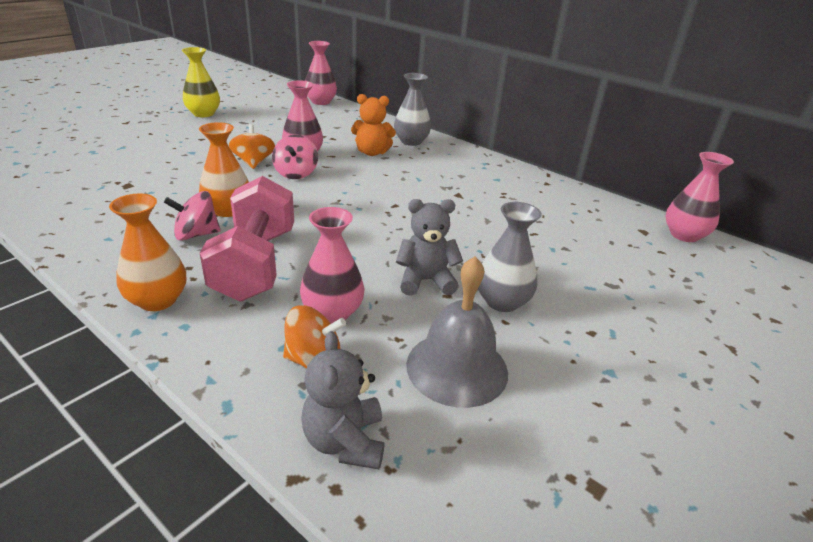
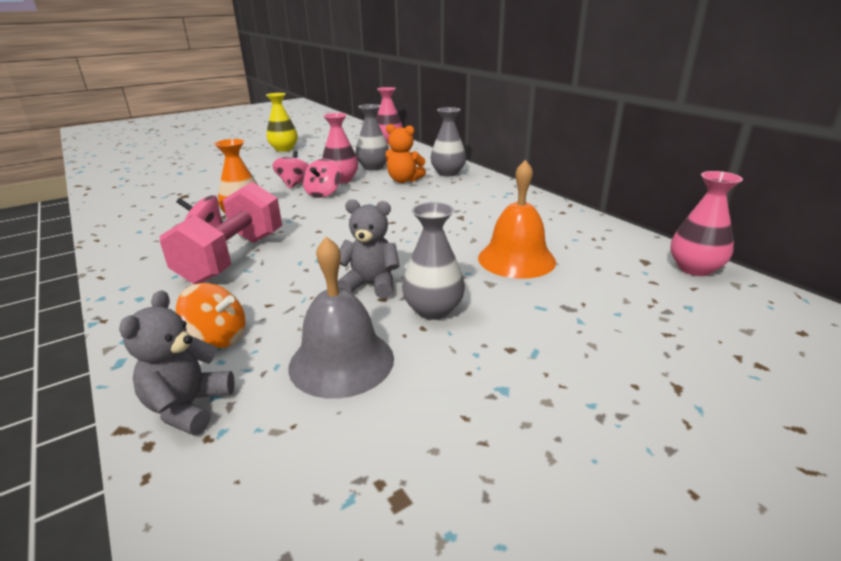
camera: 20 degrees right, 5 degrees down
orange vase [109,194,186,311] -> none
orange spinning top [229,124,275,169] -> pink spinning top [273,151,309,189]
pink vase [300,207,365,323] -> none
none -> grey vase [355,104,389,171]
none -> orange bell [478,160,556,279]

